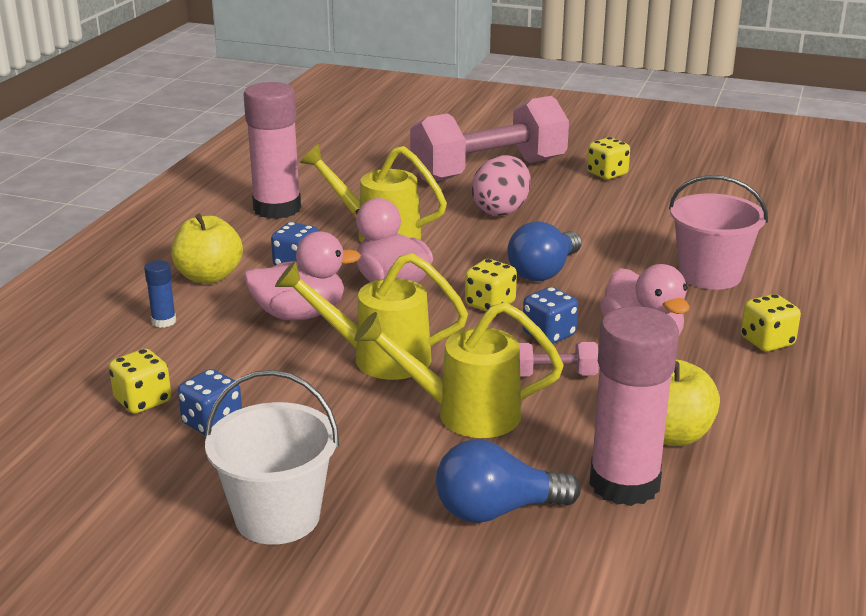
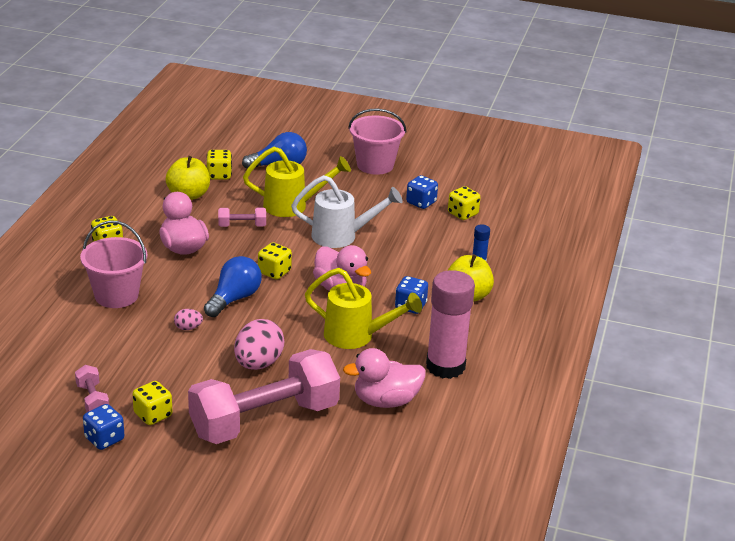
camera: 175 degrees right, 5 degrees up
white bucket [205,370,339,545] -> pink bucket [348,109,406,175]
pink duck [244,231,361,320] -> pink duck moved to [343,348,426,408]
yellow watering can [275,253,468,380] -> white watering can [291,175,403,248]
blue dice [522,287,578,344] -> blue dice moved to [83,404,124,450]
pink glue stick [589,306,679,506] -> yellow dice [207,150,232,180]
none -> pink dumbbell [75,365,109,412]
none -> pink egg [174,309,203,330]

